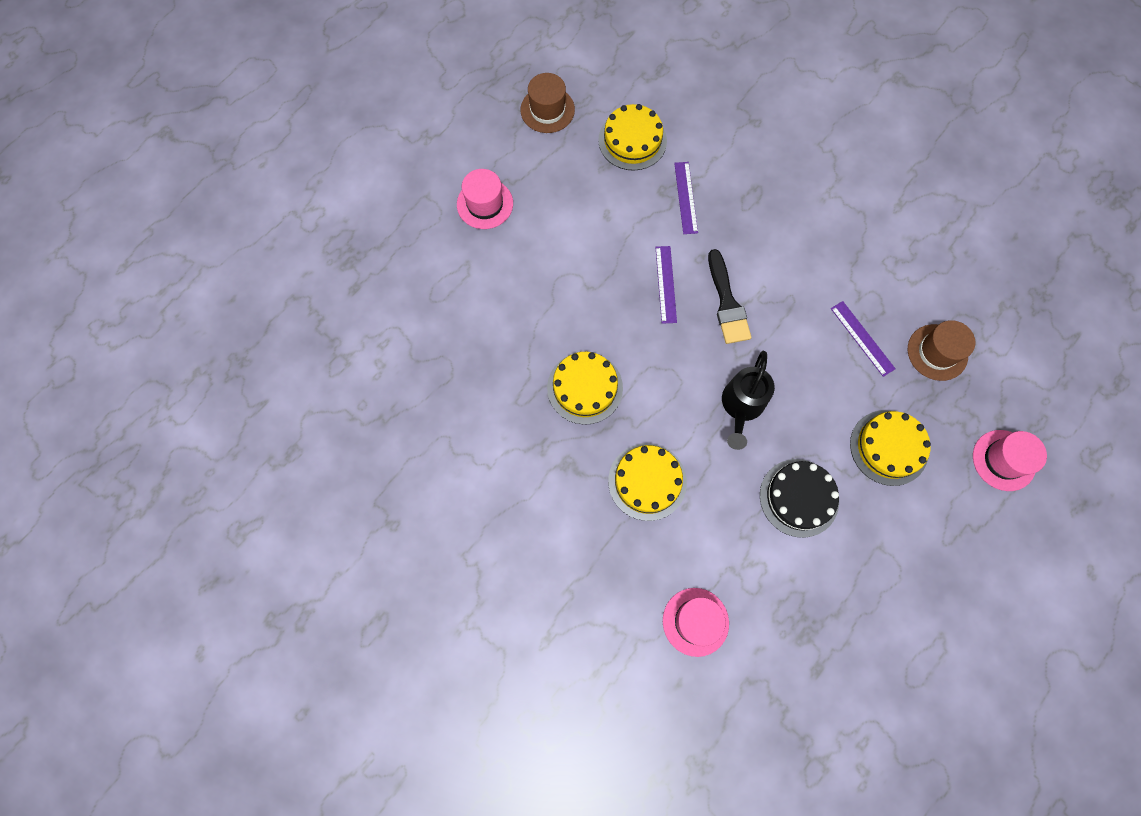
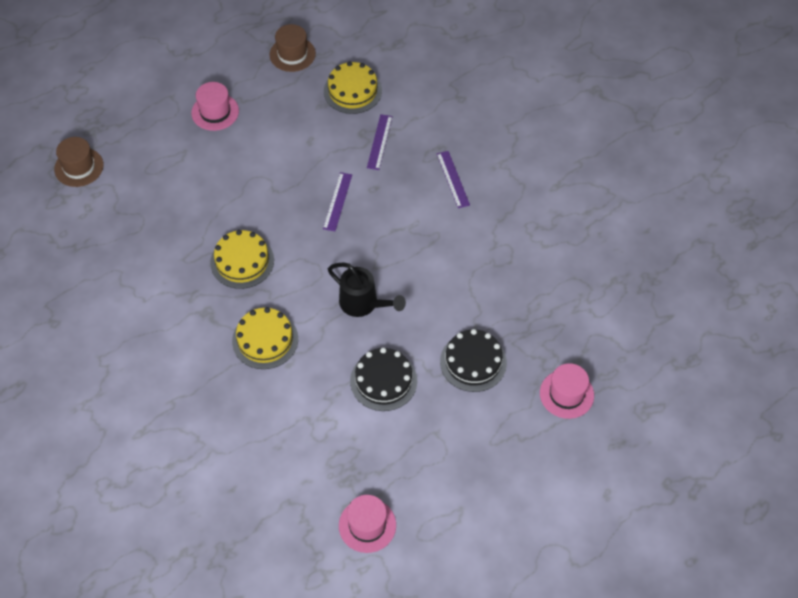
camera: 15 degrees right, 15 degrees down
pink hat [663,588,729,657] -> pink hat moved to [339,495,396,553]
black brush [708,249,752,344] -> none
black watering can [722,351,775,450] -> black watering can turned 90 degrees counterclockwise [328,262,406,317]
purple ruler [831,301,895,377] -> purple ruler moved to [437,151,470,208]
yellow cake [850,410,931,486] -> black cake [440,329,507,392]
brown hat [908,320,975,381] -> brown hat moved to [54,137,104,187]

